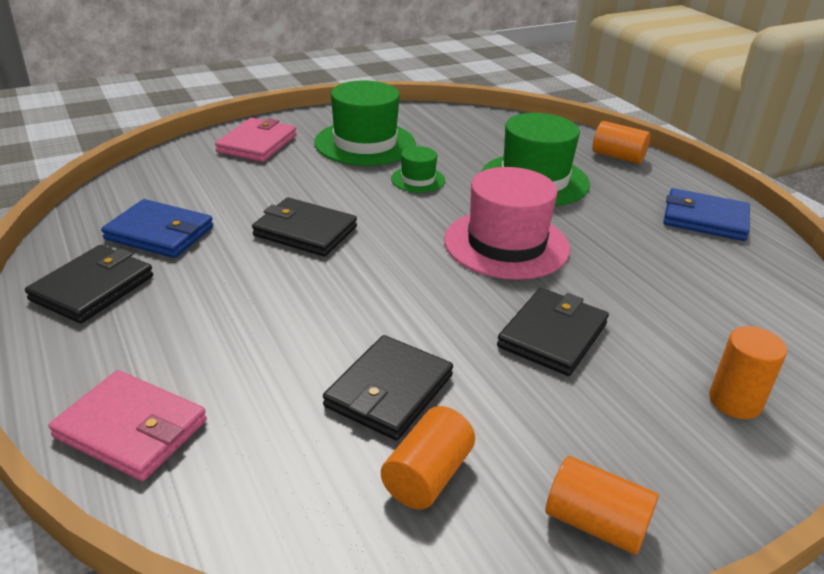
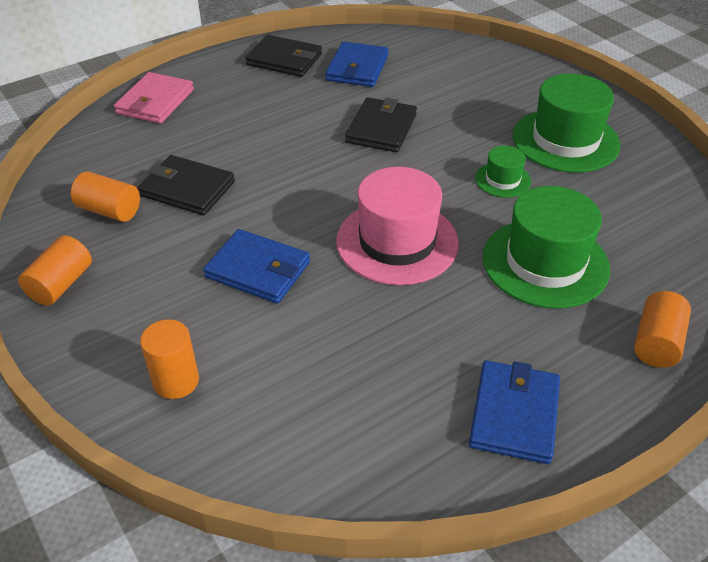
camera: 85 degrees right, 10 degrees up
pink wallet [215,118,297,162] -> none
black wallet [497,288,609,376] -> blue wallet [203,229,310,304]

